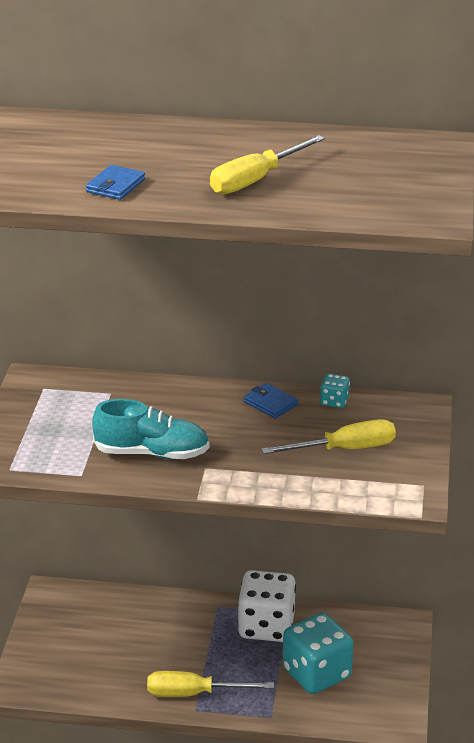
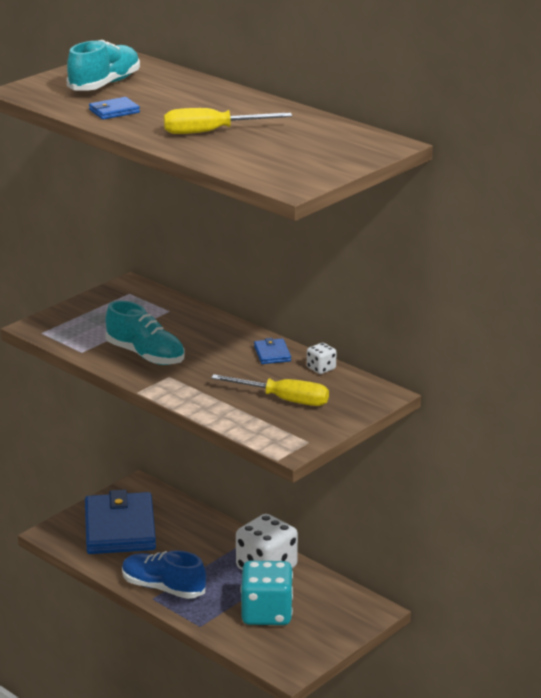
camera: 35 degrees right, 5 degrees down
yellow screwdriver [147,671,274,697] -> blue shoe [122,550,206,599]
turquoise dice [320,374,350,408] -> white dice [307,343,336,374]
none -> turquoise shoe [67,40,140,91]
none -> blue wallet [85,490,156,554]

